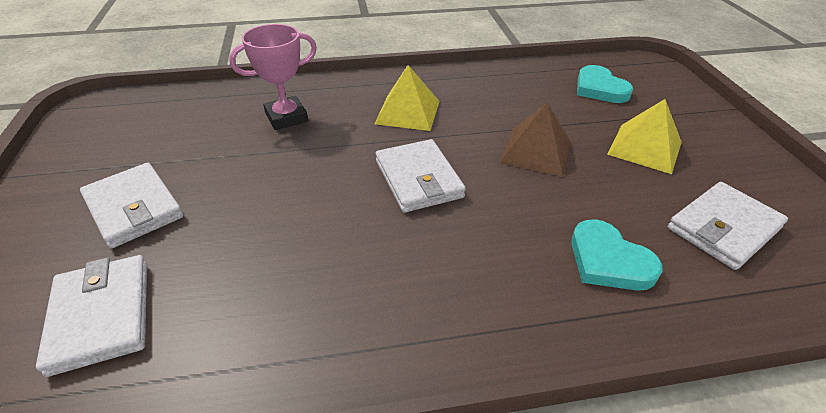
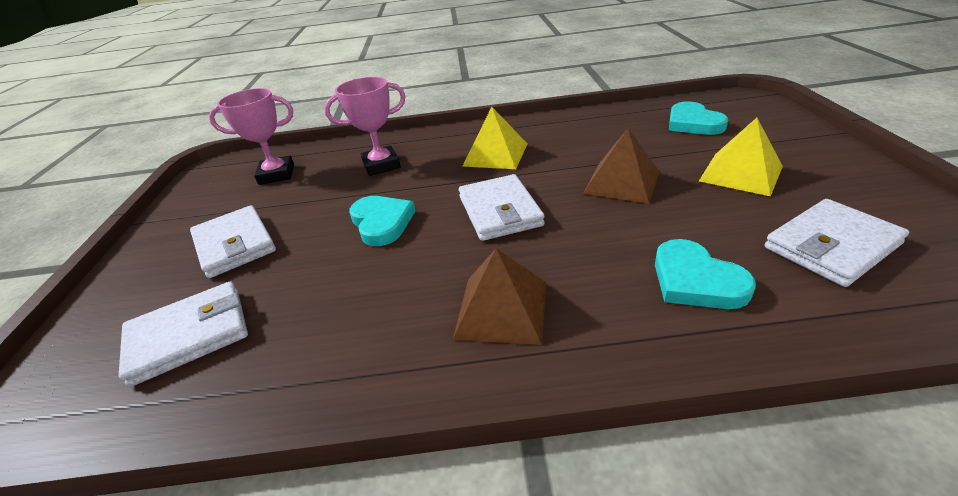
camera: 10 degrees right, 5 degrees down
white wallet [36,255,147,377] -> white wallet turned 75 degrees clockwise [119,281,248,387]
none -> pink trophy [209,88,294,185]
none -> turquoise heart [349,196,416,246]
none -> brown pyramid [453,248,546,345]

